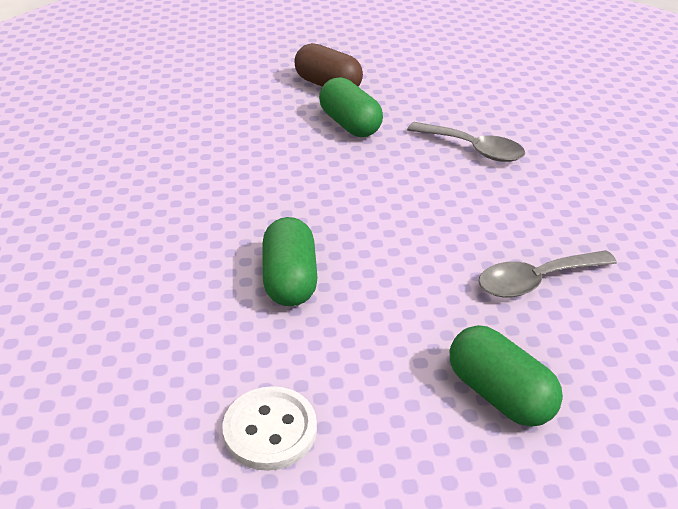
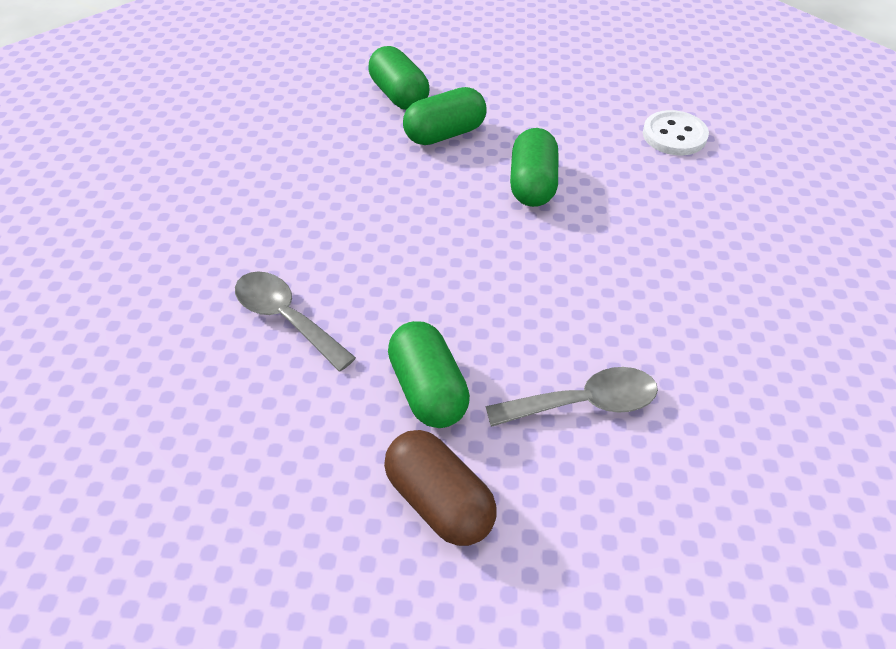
camera: 170 degrees left, 10 degrees up
white button [223,386,317,471] -> white button moved to [643,110,709,156]
grey spoon [478,250,617,297] -> grey spoon moved to [485,367,658,427]
none -> green capsule [403,87,487,145]

